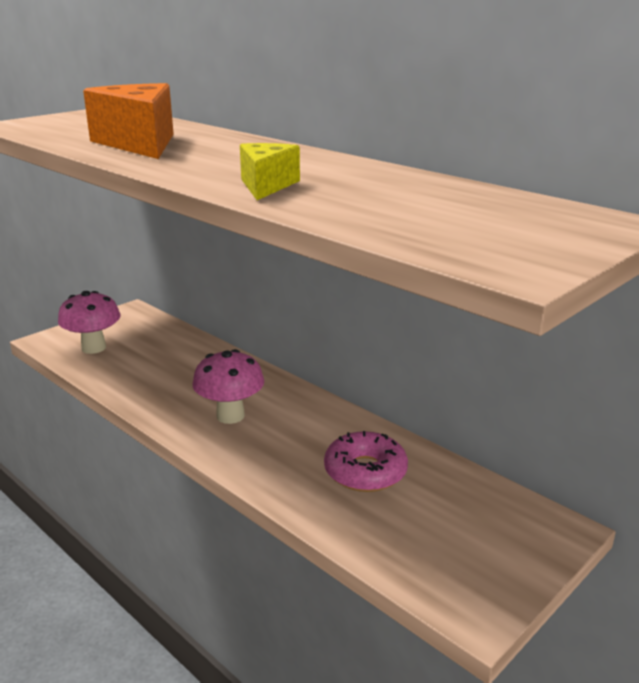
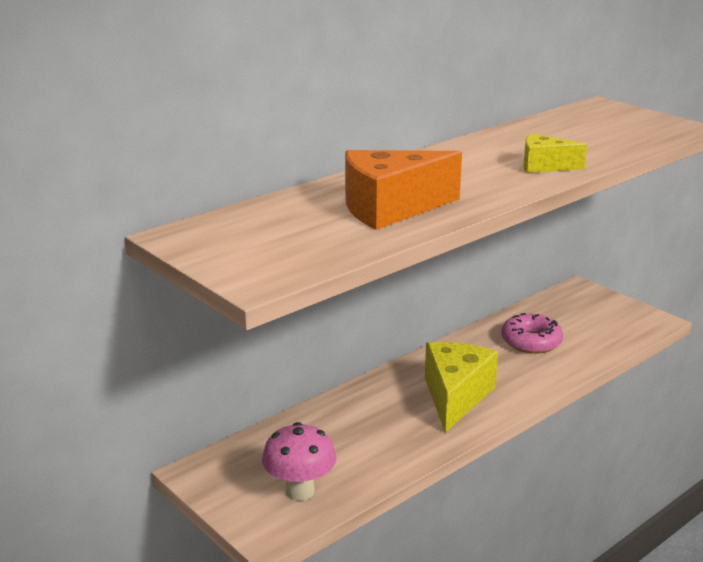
camera: 85 degrees left, 0 degrees up
pink mushroom [193,349,264,424] -> yellow cheese [425,342,498,433]

